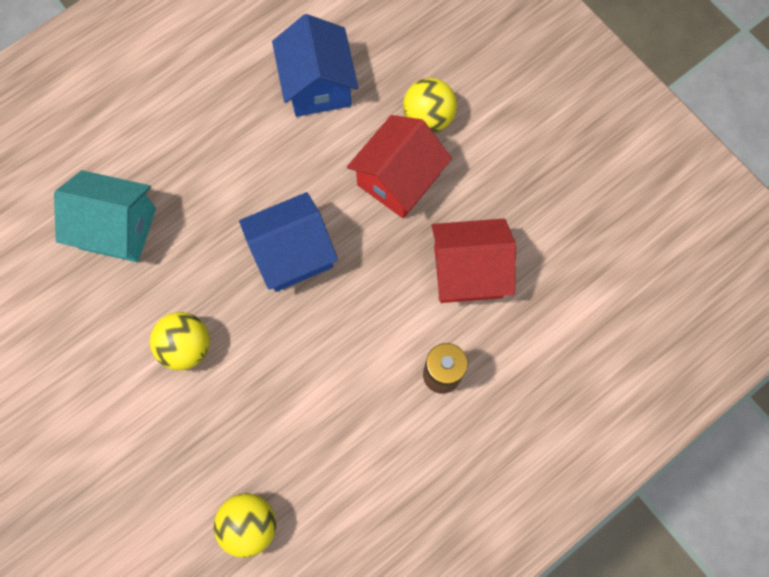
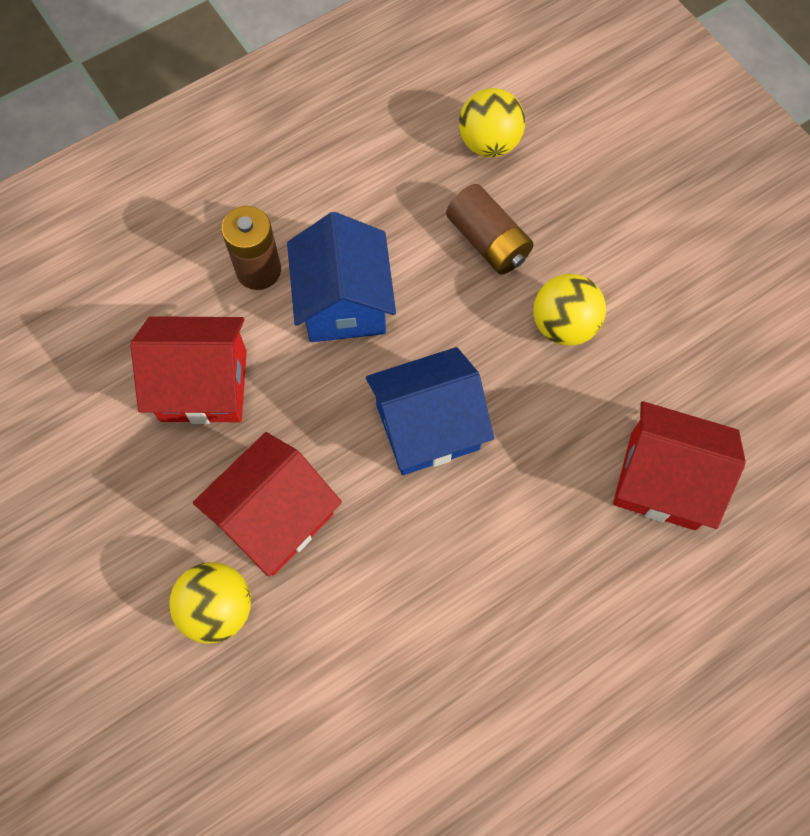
camera: 175 degrees left, 5 degrees down
turquoise house [54,170,156,262] -> red house [613,401,746,530]
blue house [272,14,359,117] -> blue house moved to [287,212,396,342]
none -> brown battery [446,184,534,275]

